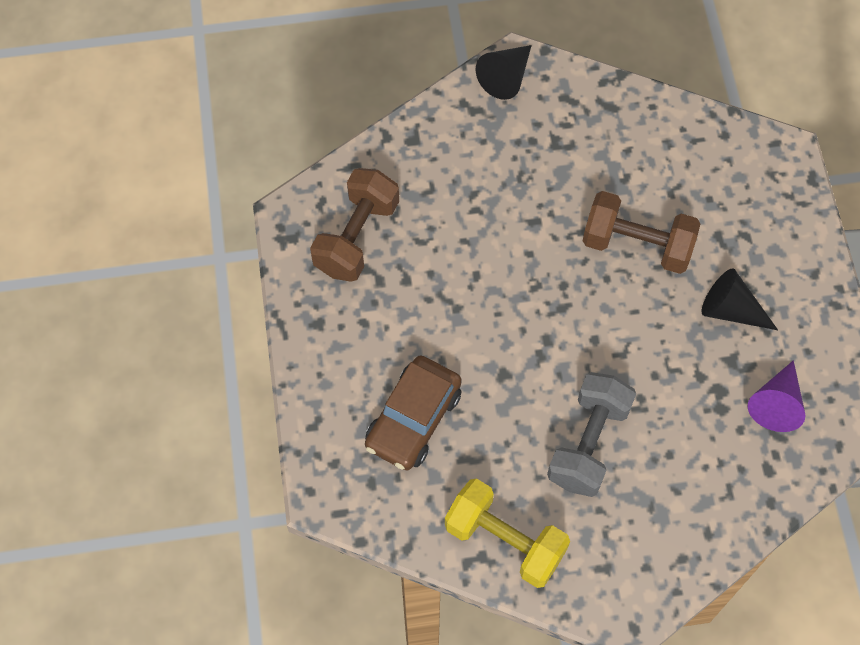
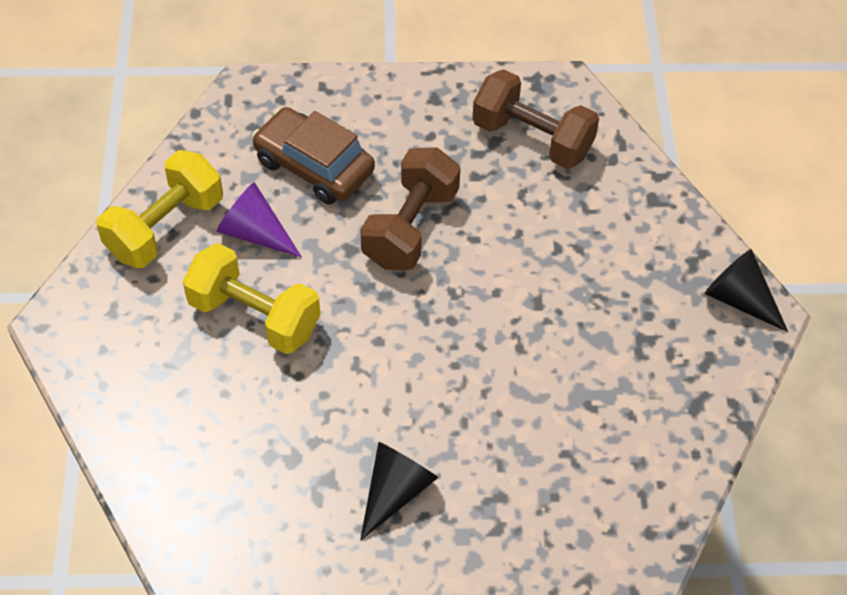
camera: 95 degrees right, 10 degrees down
grey dumbbell [547,372,636,497] -> yellow dumbbell [183,243,320,354]
brown dumbbell [583,191,700,274] -> brown dumbbell moved to [361,147,461,270]
purple cone [747,360,805,432] -> purple cone moved to [216,182,302,258]

